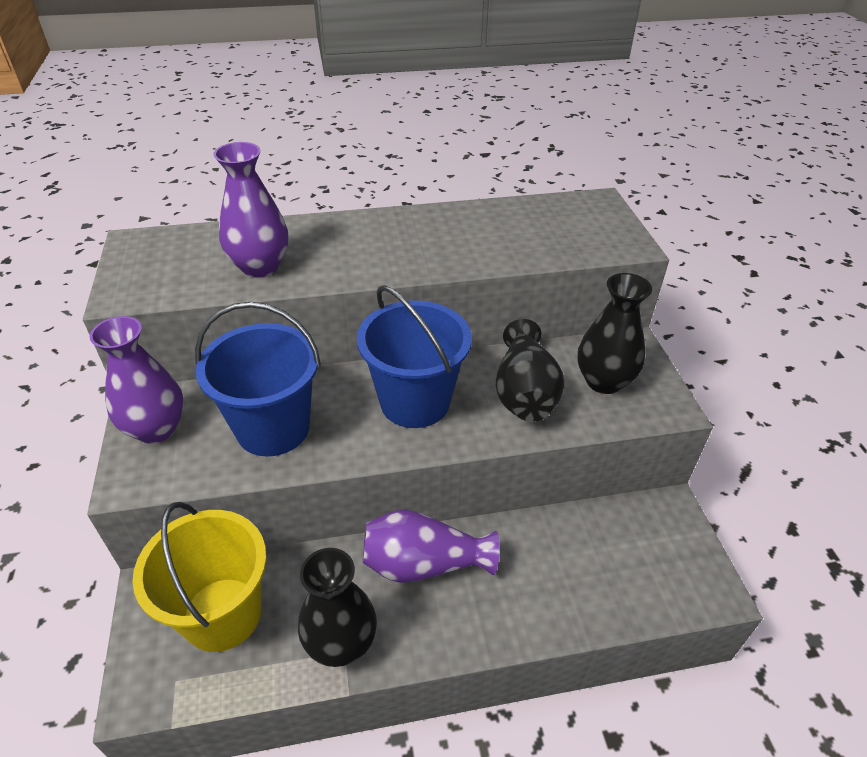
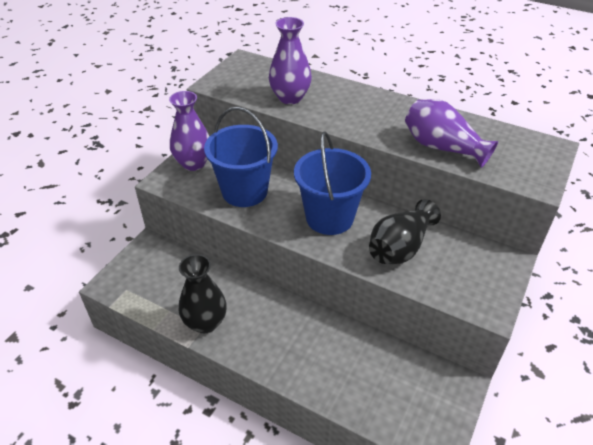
camera: 40 degrees right, 0 degrees up
yellow bucket [132,502,267,652] -> none
purple vase [363,510,500,583] -> purple vase moved to [405,99,498,168]
black vase [578,273,652,394] -> none

